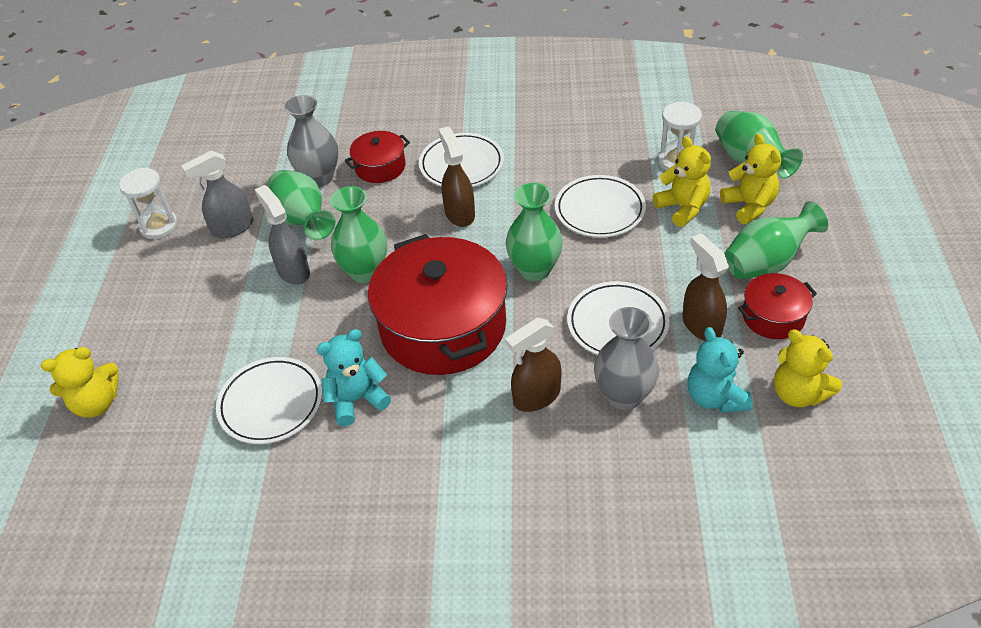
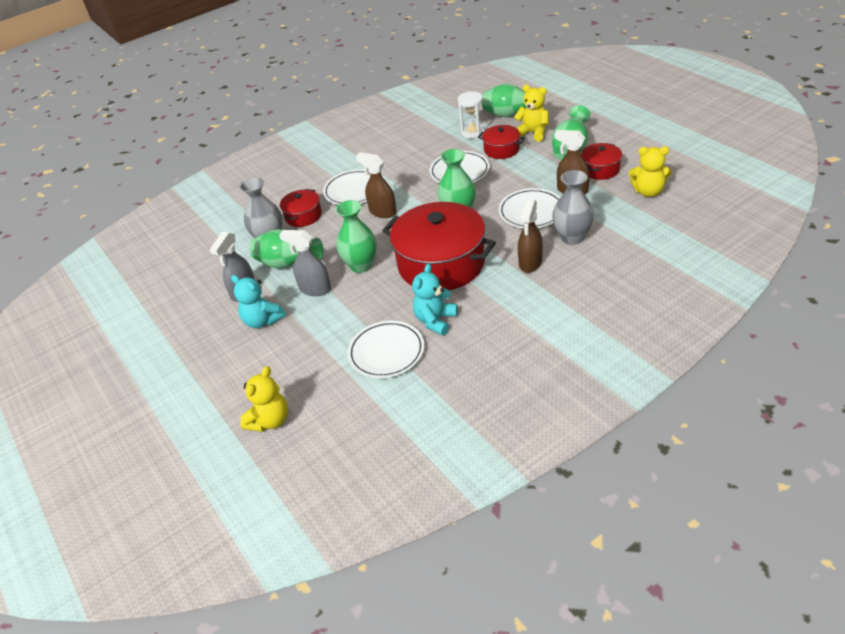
camera: 35 degrees left, 5 degrees down
white hourglass [119,168,178,239] -> none
yellow teddy bear [653,137,711,227] -> red pot [478,125,525,159]
turquoise teddy bear [688,327,752,413] -> turquoise teddy bear moved to [231,275,286,328]

